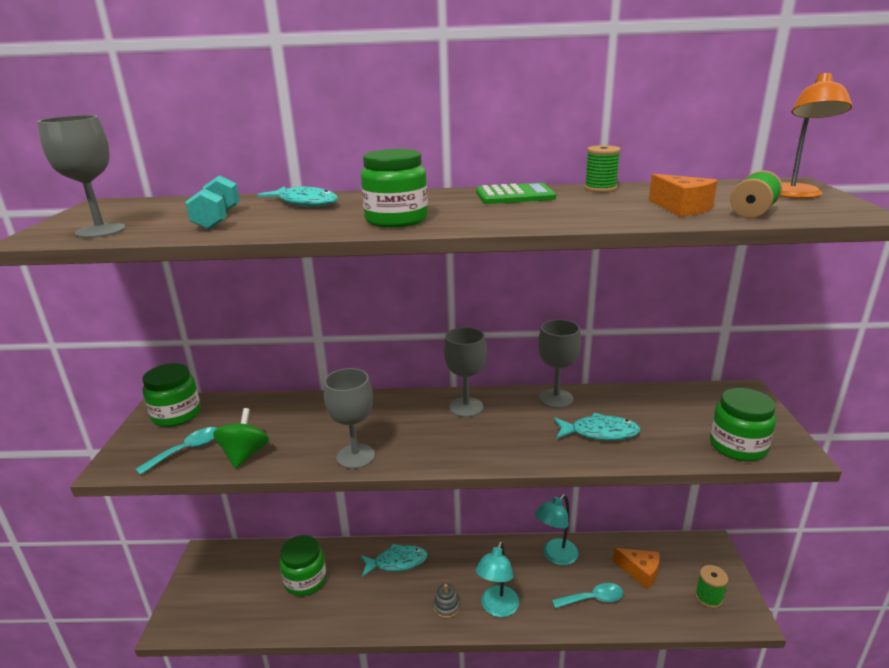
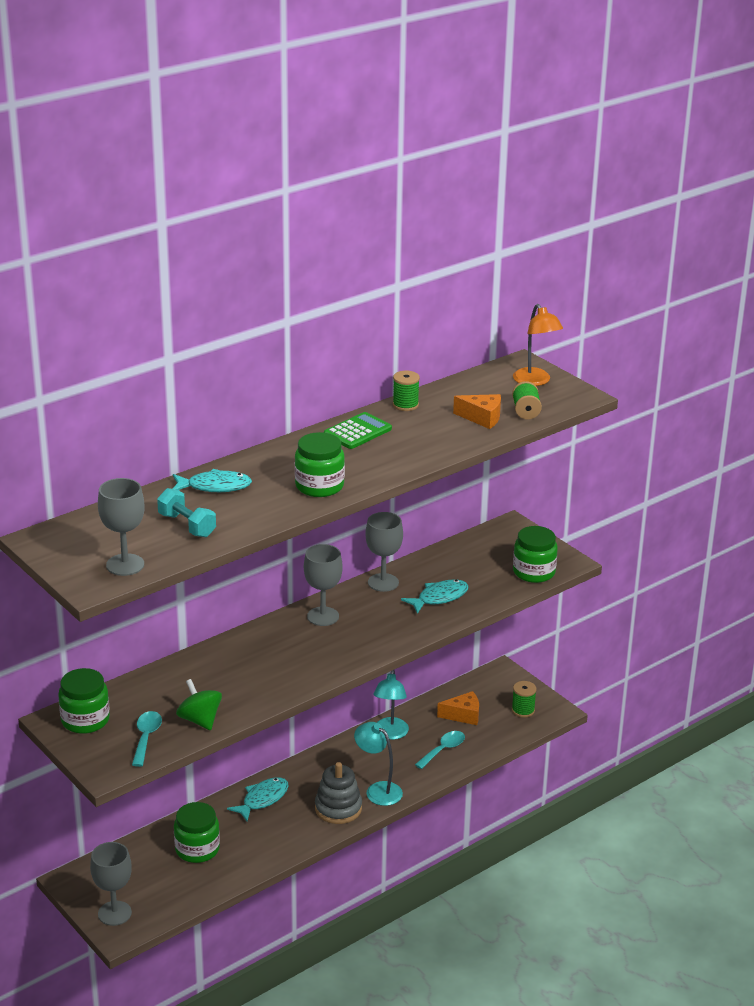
camera: 40 degrees left, 5 degrees up
grey goblet [324,368,375,469] -> grey goblet moved to [90,842,132,926]
grey stacking toy [434,584,460,618] -> grey stacking toy [315,762,362,824], size x1.88
turquoise lamp [476,541,519,617] -> turquoise lamp turned 150 degrees clockwise [354,722,403,806]

